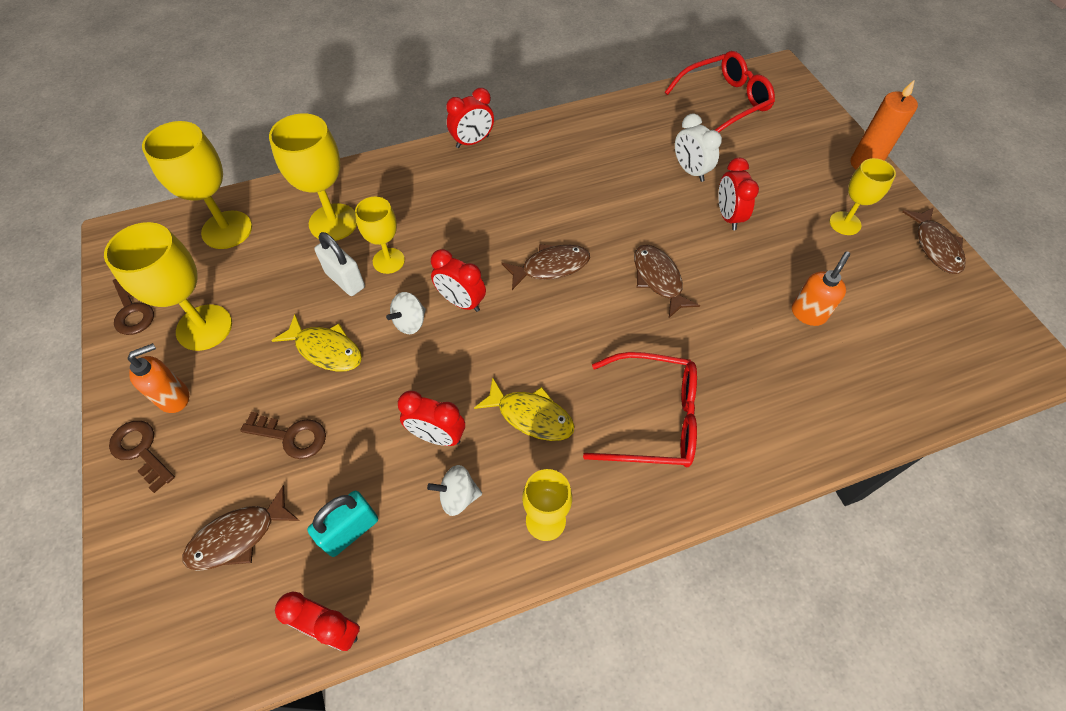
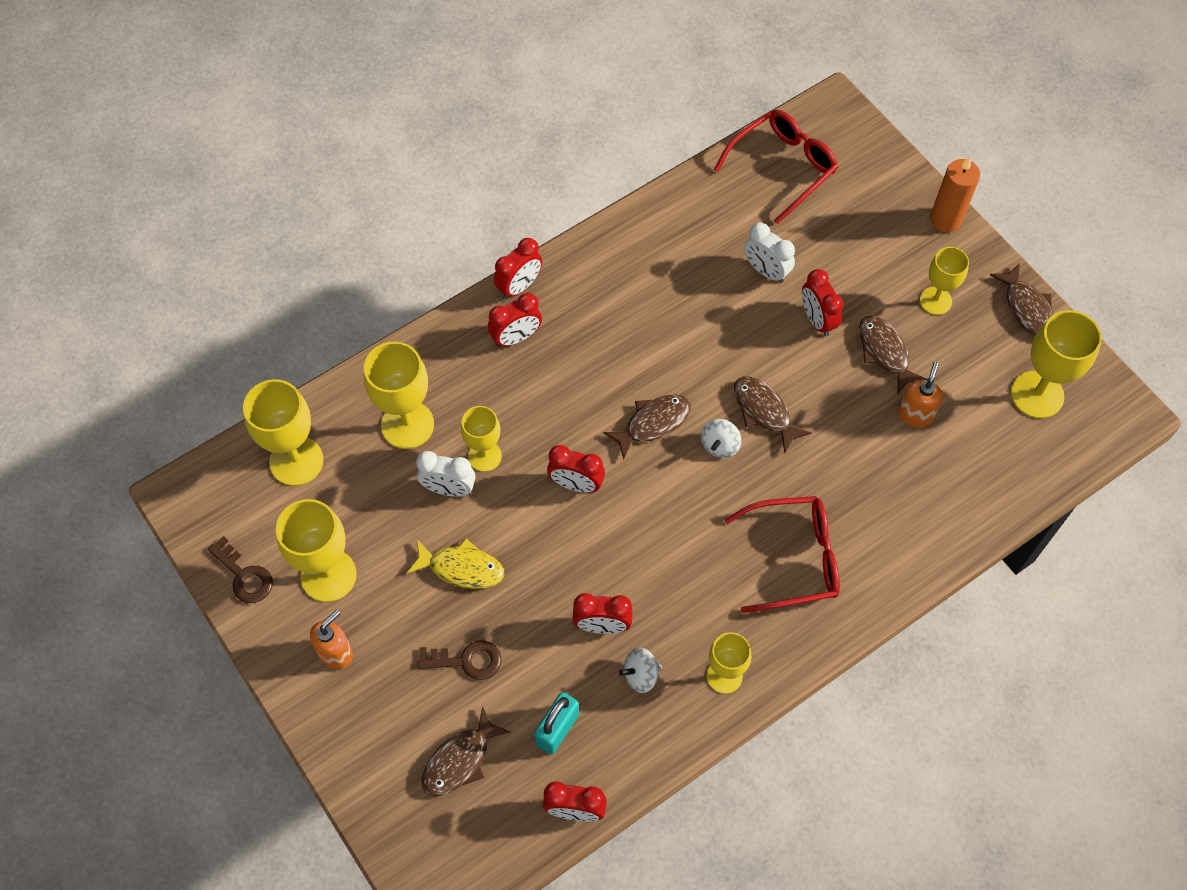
camera: 15 degrees left, 5 degrees up
brown key [109,421,175,493] -> none
white padlock [314,232,365,296] -> white clock [416,451,475,497]
white spinning top [386,292,426,334] -> white spinning top moved to [701,419,741,458]
yellow fish [474,377,575,441] -> none
none -> red clock [488,293,542,347]
none -> brown fish [859,315,928,394]
none -> yellow goblet [1011,310,1102,419]

